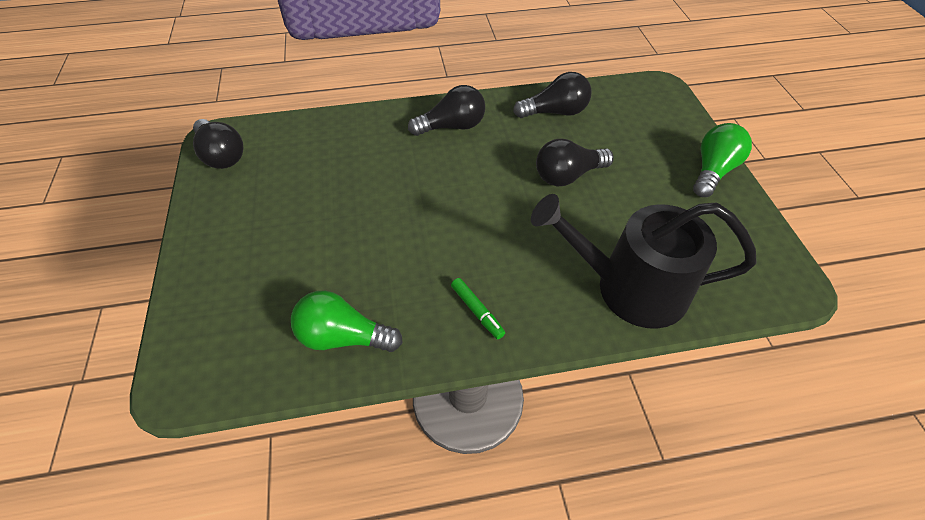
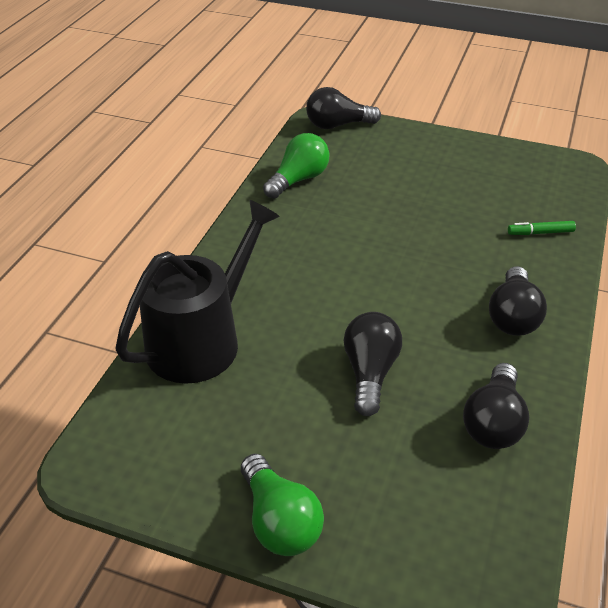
camera: 120 degrees right, 10 degrees down
black light bulb [193,119,243,169] -> black light bulb moved to [306,87,381,129]
green marker [451,278,505,339] -> green marker moved to [508,221,576,235]

